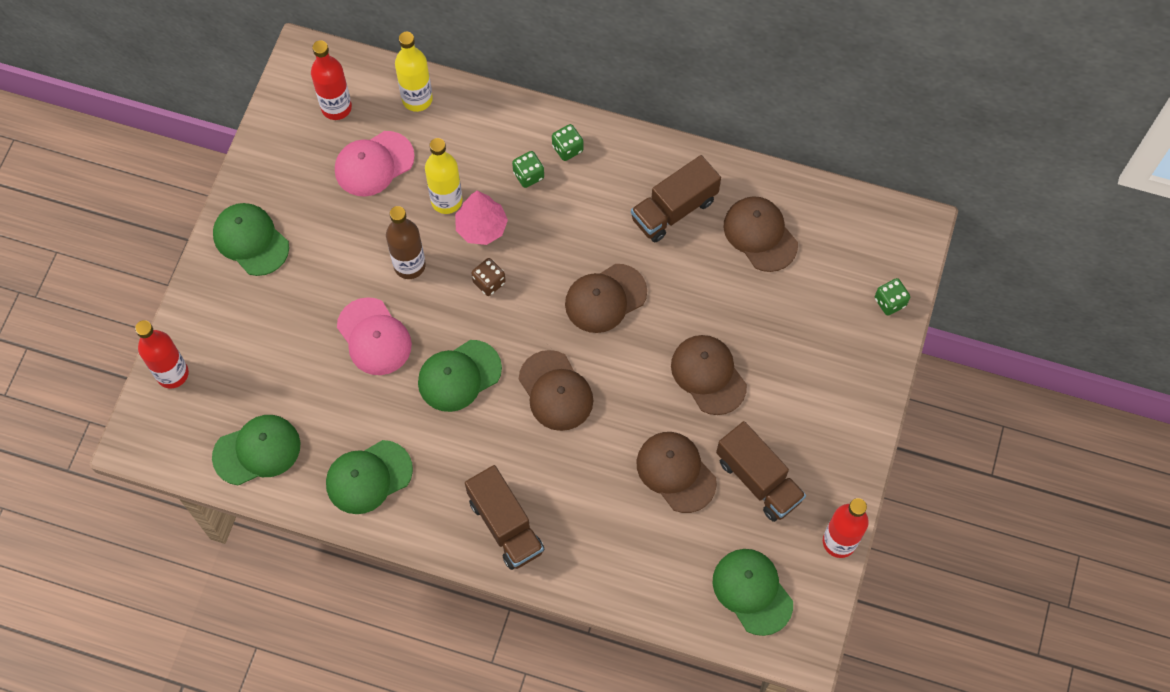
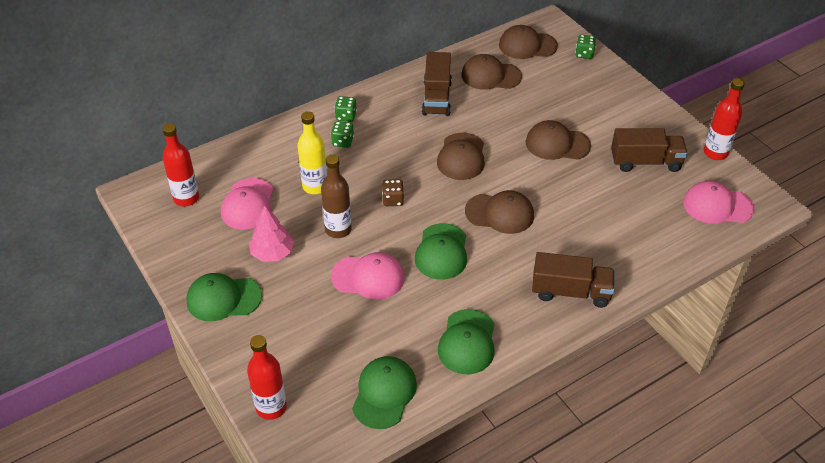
camera: 50 degrees left, 20 degrees down
yellow bottle [395,32,433,112] -> none
pink tree [455,191,508,245] -> pink tree moved to [249,206,294,262]
brown cap [637,432,717,513] -> brown cap moved to [499,25,558,59]
green cap [713,549,793,636] -> pink cap [683,181,754,224]

